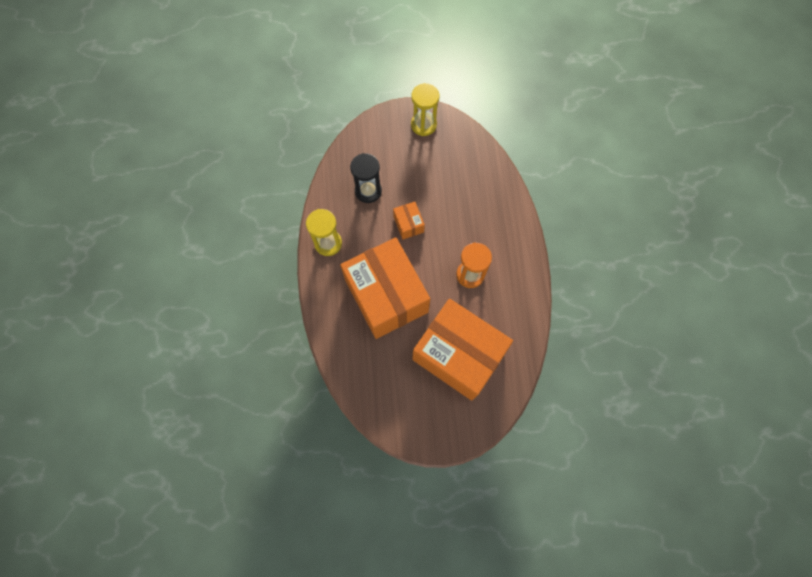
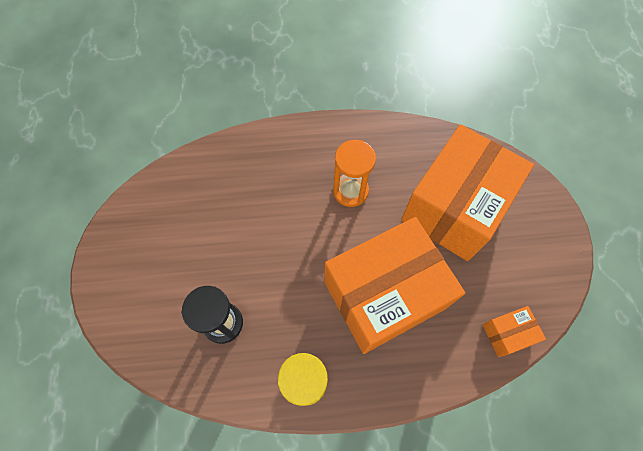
camera: 90 degrees left, 5 degrees down
orange box [393,202,425,240] -> orange box moved to [483,306,546,357]
yellow hourglass [411,83,439,136] -> none

